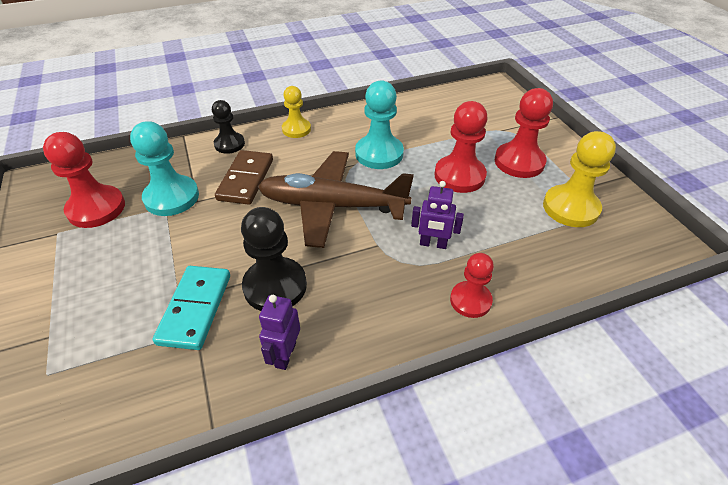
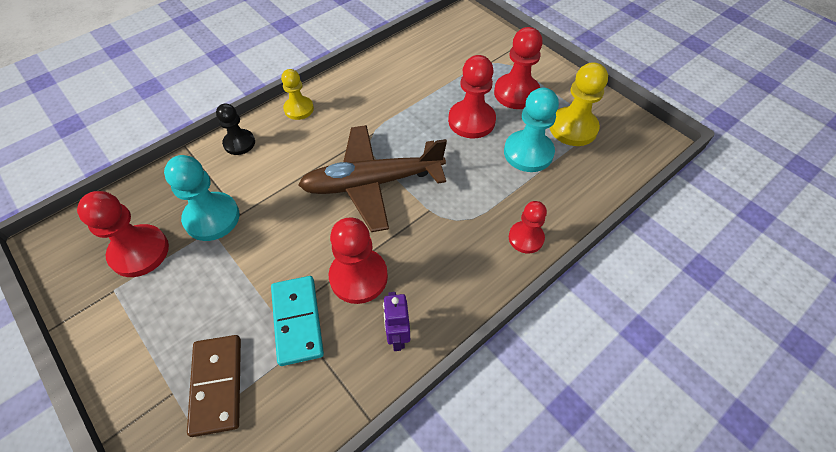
camera: 20 degrees left, 10 degrees up
brown domino [215,150,273,205] -> brown domino moved to [187,335,241,437]
black pawn [241,207,307,311] -> red pawn [329,217,388,304]
turquoise pawn [355,80,404,169] -> turquoise pawn moved to [504,88,559,172]
purple robot [411,181,464,249] -> none

